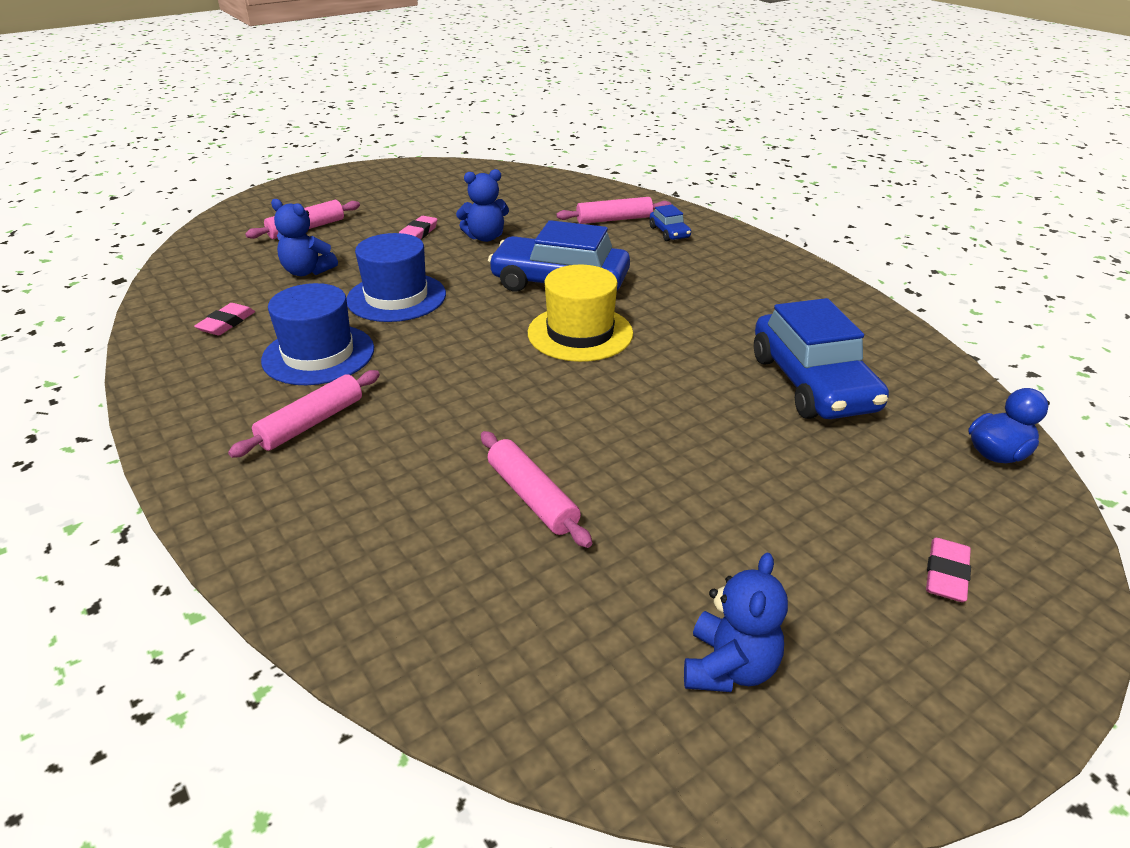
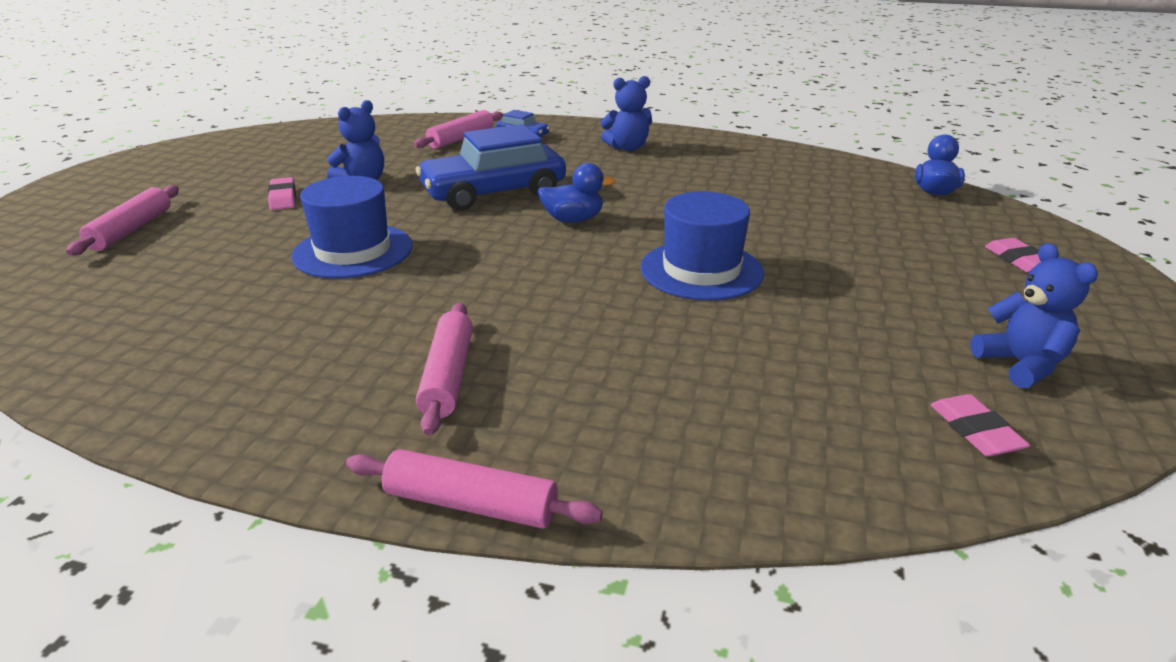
camera: 40 degrees left, 5 degrees down
pink eraser [194,303,255,335] -> pink eraser moved to [931,394,1030,456]
blue hat [261,283,374,385] -> blue hat moved to [640,192,764,301]
blue teddy bear [271,199,338,276] -> blue teddy bear moved to [600,76,652,151]
pink rolling pin [481,431,592,548] -> pink rolling pin moved to [346,449,603,529]
yellow hat [528,265,633,362] -> blue duck [538,163,615,222]
blue car [754,298,889,419] -> none

